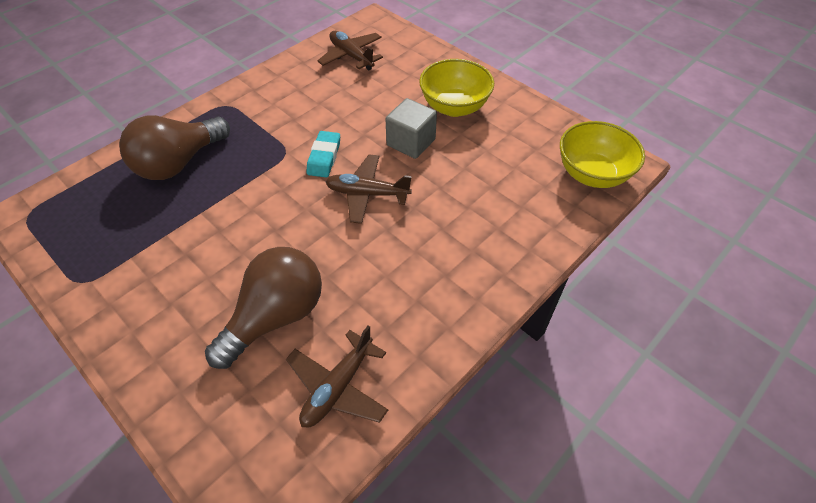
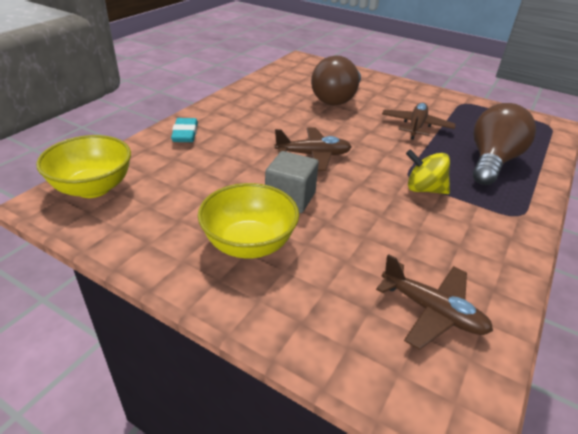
camera: 165 degrees right, 15 degrees down
brown plane [286,326,388,427] -> brown plane moved to [382,103,456,140]
turquoise eraser [306,131,340,177] -> turquoise eraser moved to [171,118,198,142]
none -> yellow spinning top [406,149,450,194]

